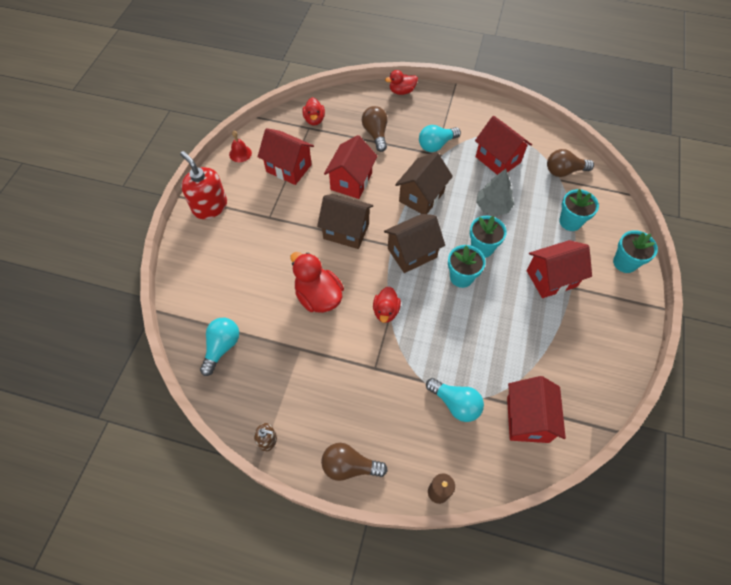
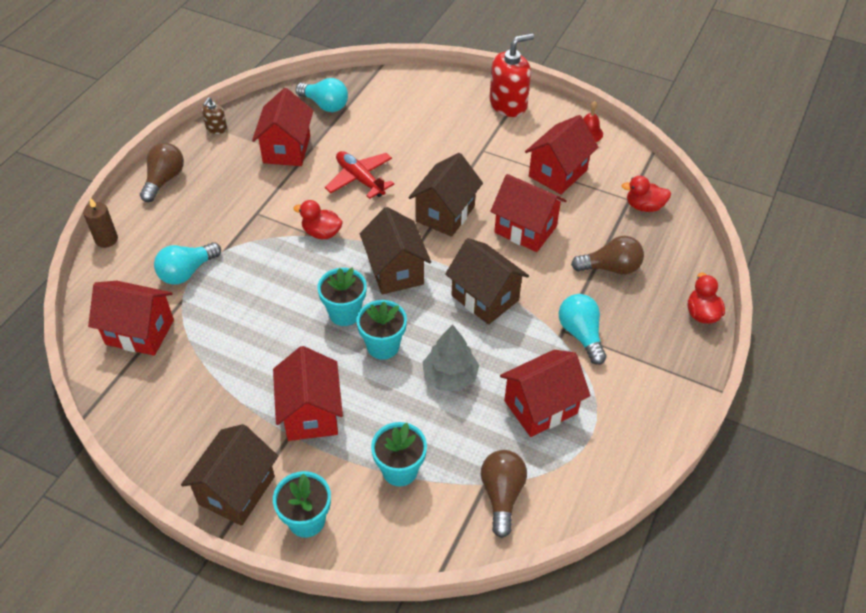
camera: 100 degrees right, 10 degrees down
red duck [290,252,344,313] -> red plane [325,151,394,199]
none -> brown house [181,424,278,526]
none -> red house [252,88,314,166]

